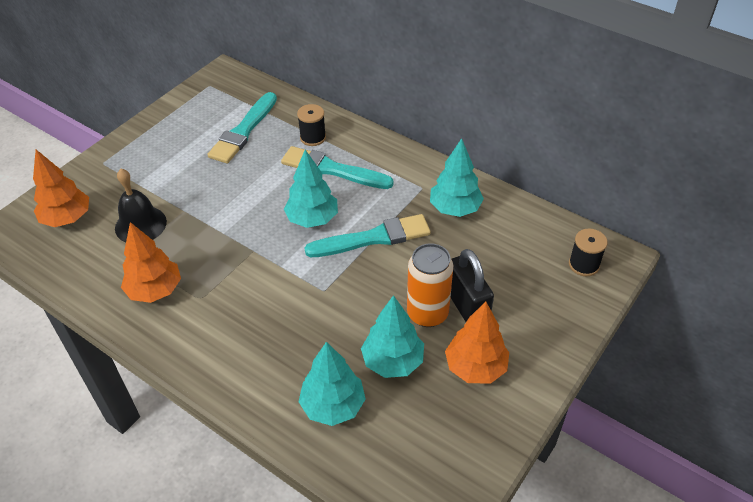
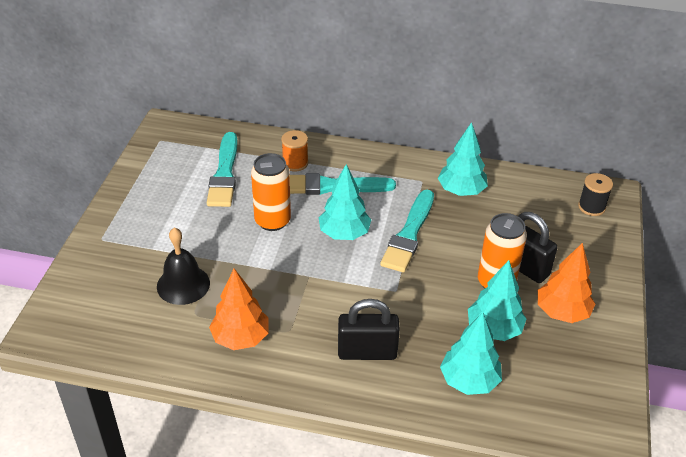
camera: 25 degrees left, 5 degrees down
orange tree [33,150,89,227] -> none
black spool [297,104,326,146] -> orange spool [281,130,308,171]
turquoise brush [305,214,431,257] -> turquoise brush turned 150 degrees clockwise [380,190,434,273]
none -> orange can [251,153,291,231]
none -> black padlock [338,299,400,360]

